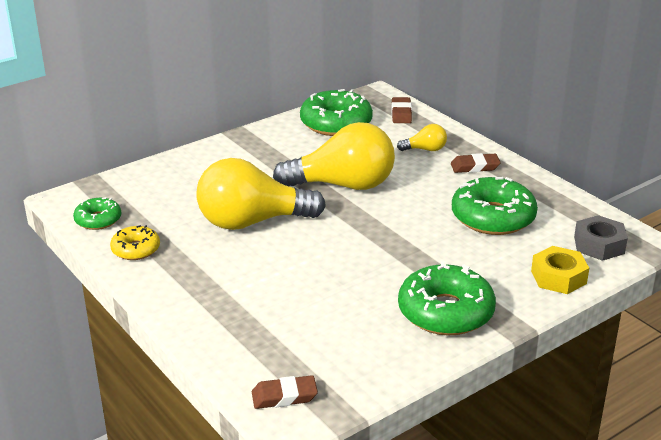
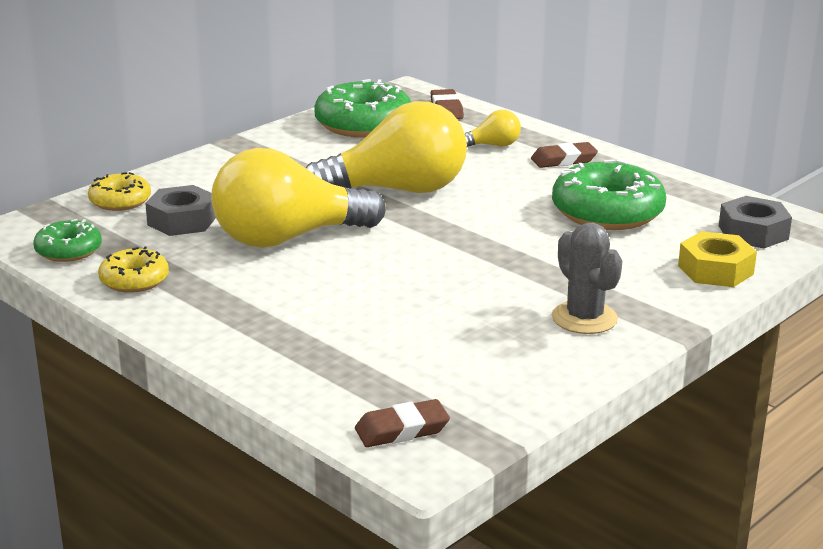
camera: 10 degrees left, 5 degrees down
green donut [398,261,496,335] -> grey cactus [552,223,622,334]
none -> yellow donut [88,172,151,211]
none -> grey nut [145,185,216,236]

